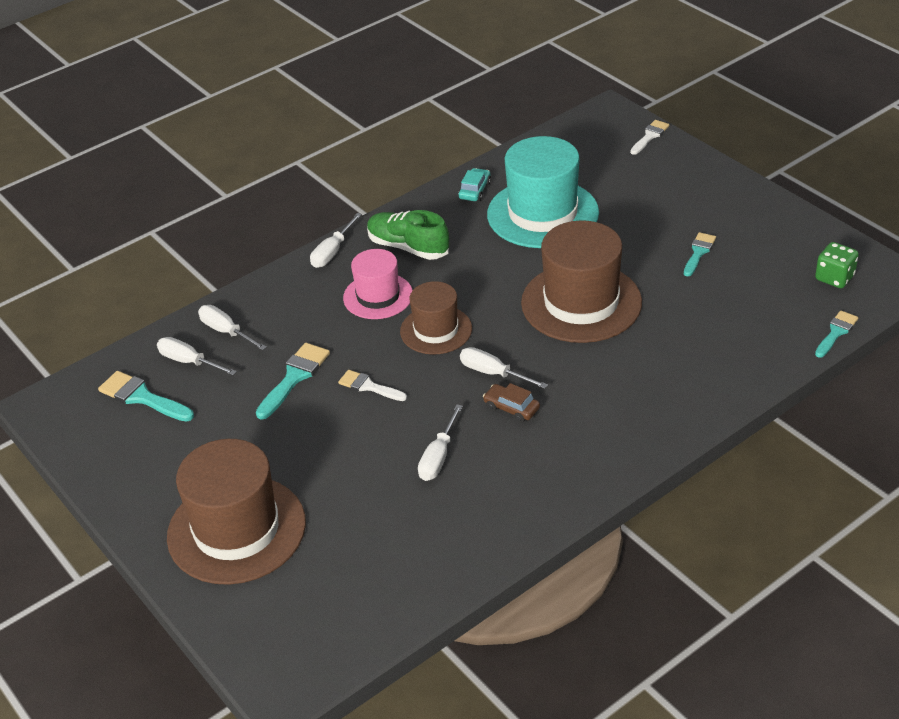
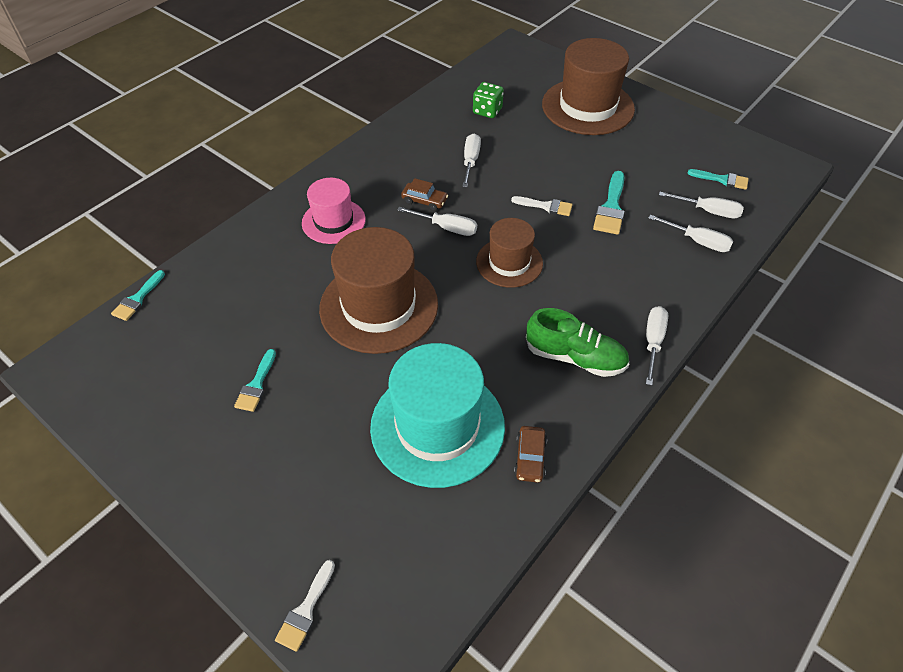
camera: 165 degrees right, 10 degrees up
turquoise brush [98,371,194,422] -> turquoise brush [688,169,749,190], size x0.66
pink hat [343,249,413,319] -> pink hat moved to [302,178,366,244]
turquoise car [458,168,491,201] -> brown car [514,426,547,483]
green dice [815,242,859,288] -> green dice moved to [473,82,504,118]

